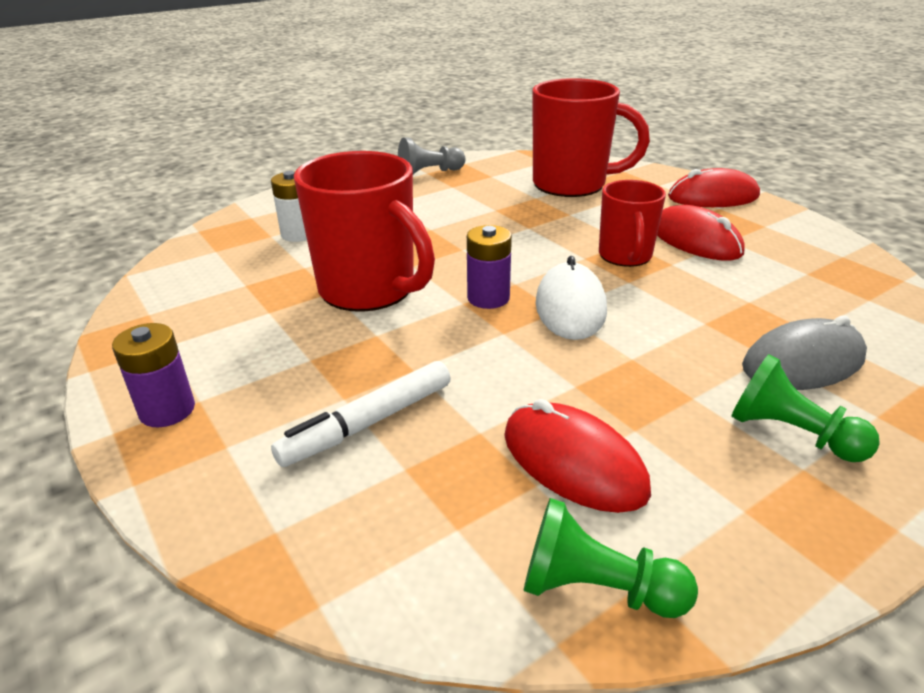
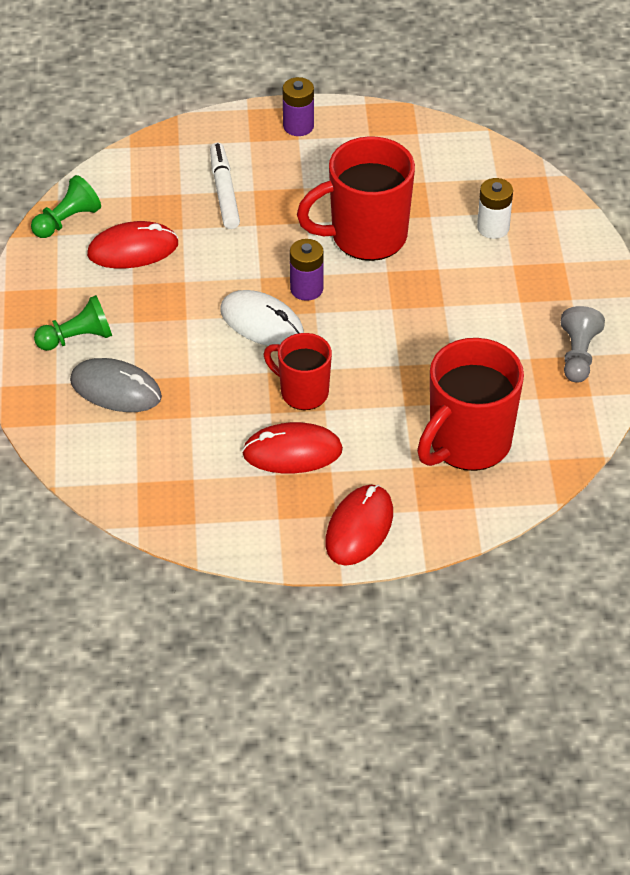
camera: 120 degrees right, 15 degrees up
grey mouse [742,316,867,390] -> grey mouse turned 75 degrees counterclockwise [70,358,162,412]

